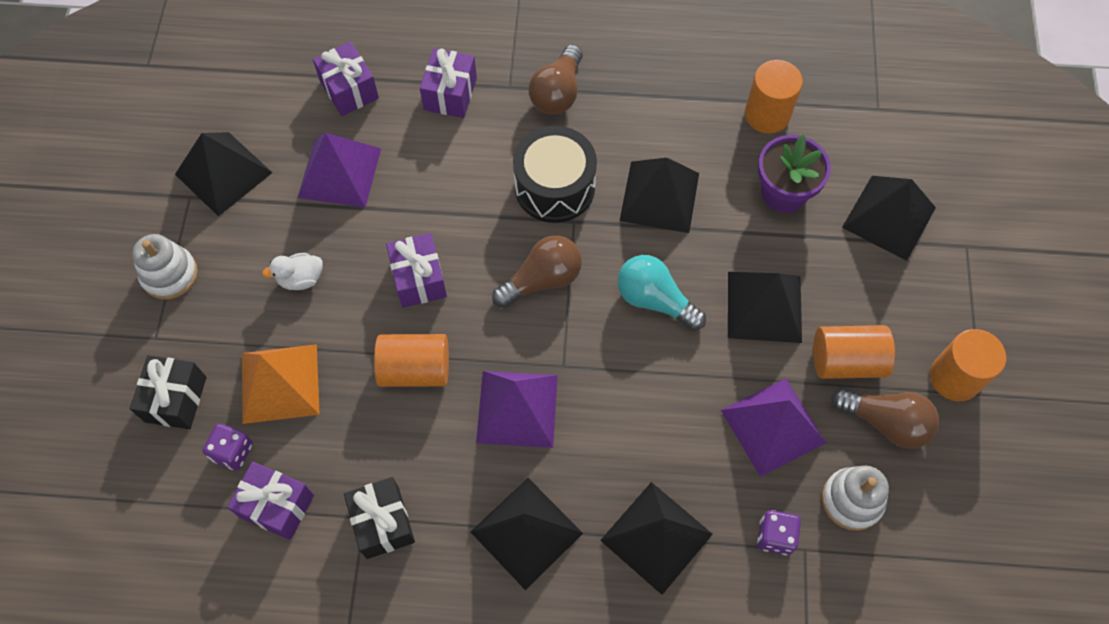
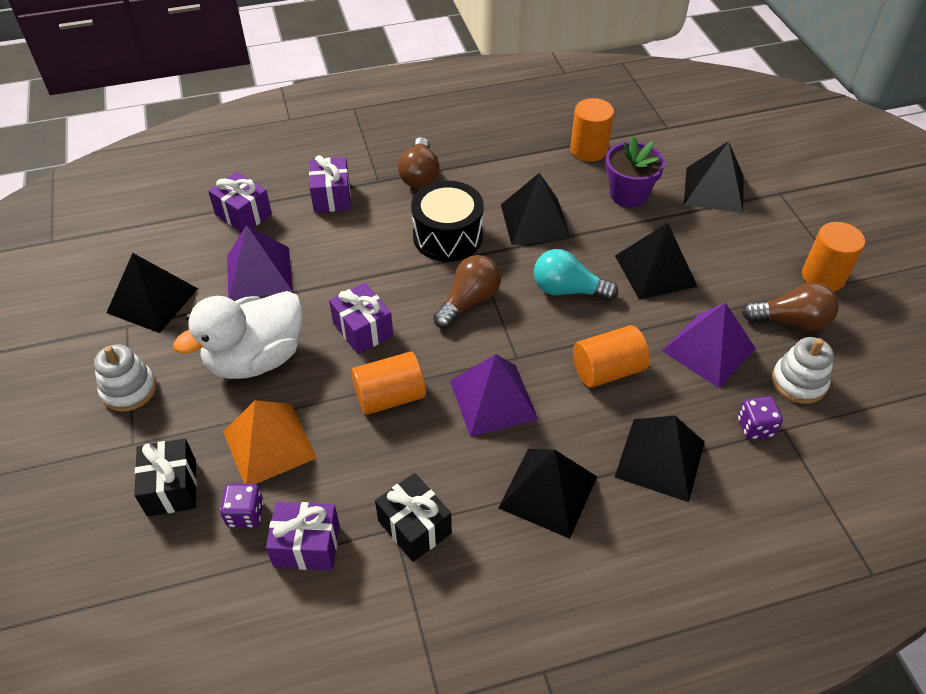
camera: 20 degrees left, 15 degrees down
white duck [262,253,323,290] -> white duck [173,291,303,379], size x2.35
orange cylinder [813,325,895,379] -> orange cylinder moved to [573,325,650,388]

